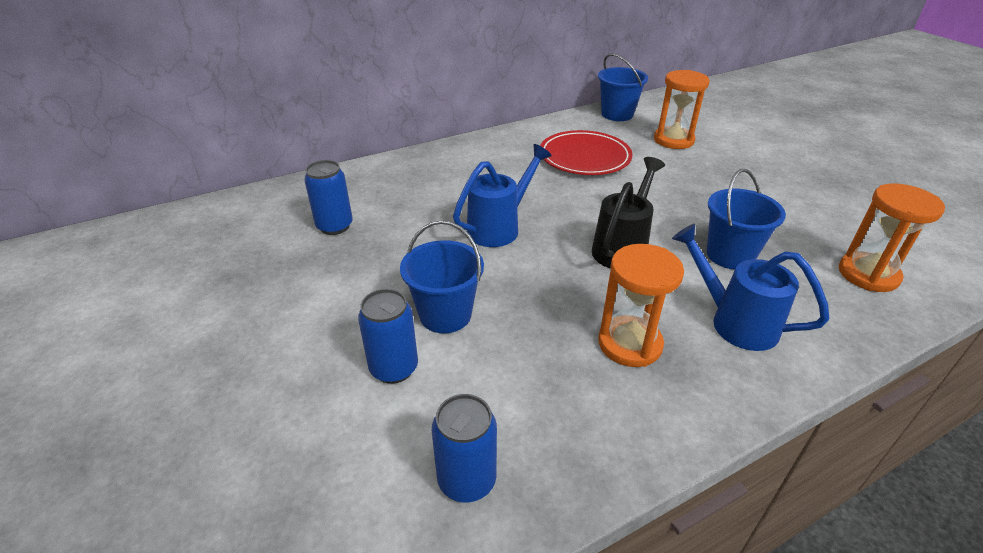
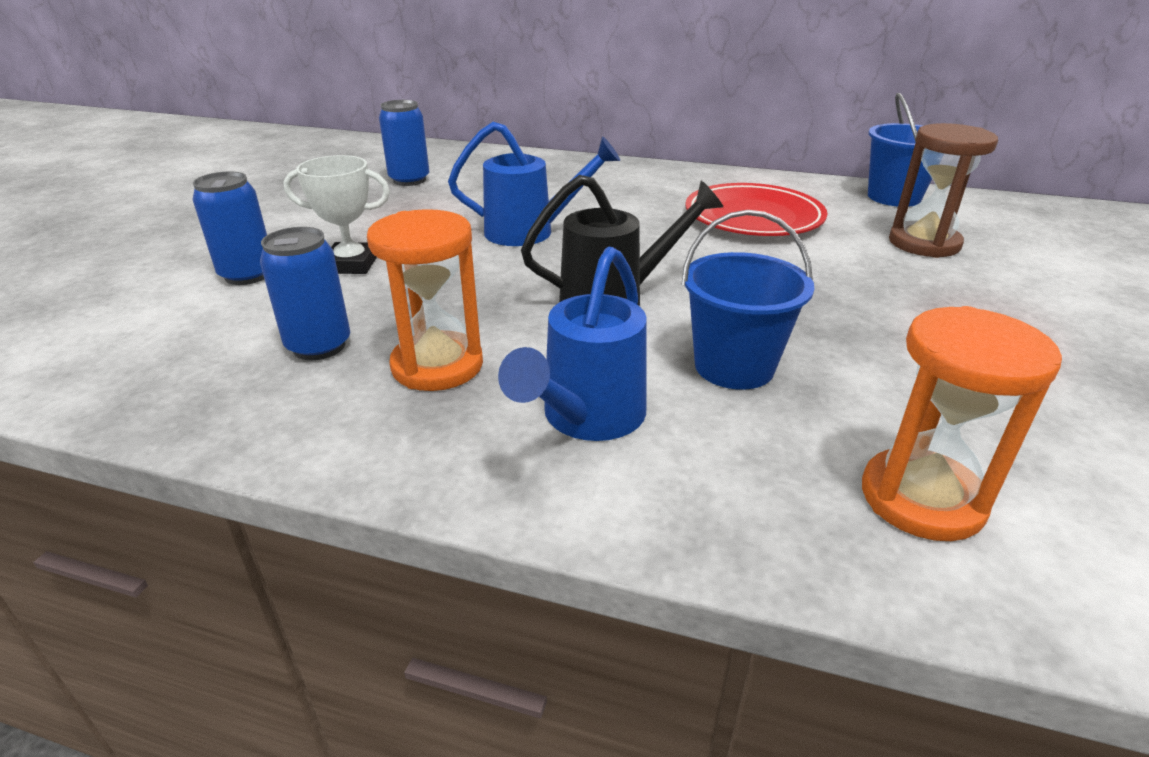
camera: 45 degrees right, 5 degrees down
blue bucket [400,220,484,333] -> white trophy [284,155,390,274]
blue can [432,394,497,502] -> blue can moved to [260,227,350,360]
orange hourglass [654,70,710,149] -> brown hourglass [889,123,998,258]
blue watering can [672,224,830,351] -> blue watering can turned 150 degrees counterclockwise [498,247,646,441]

